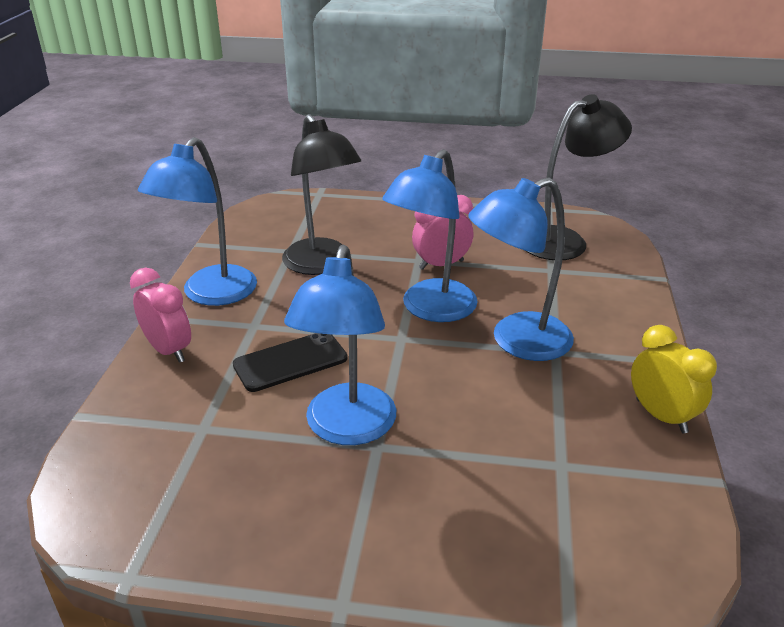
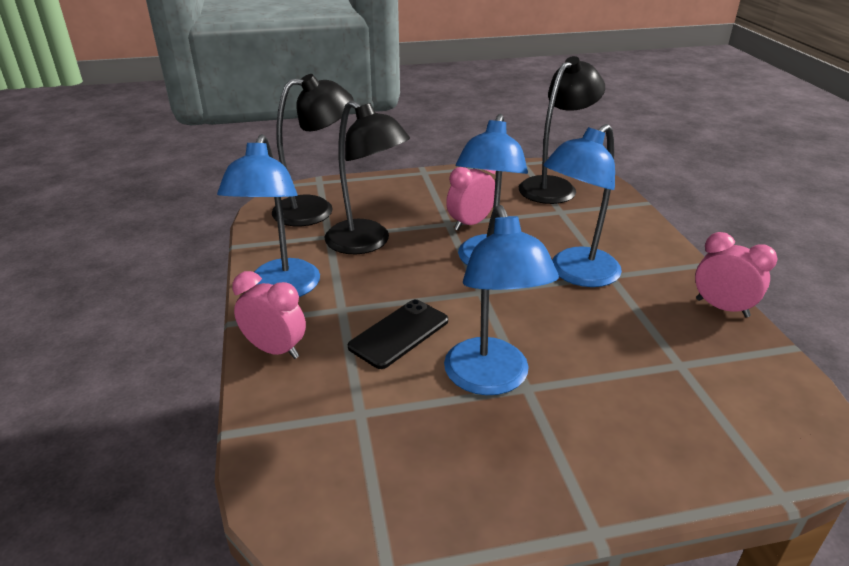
camera: 20 degrees left, 0 degrees up
yellow clock [631,325,717,433] -> pink clock [695,232,778,317]
none -> black lamp [272,74,353,226]

